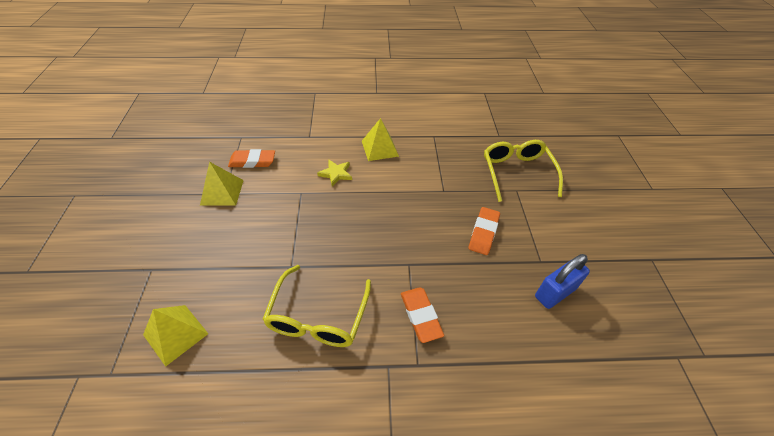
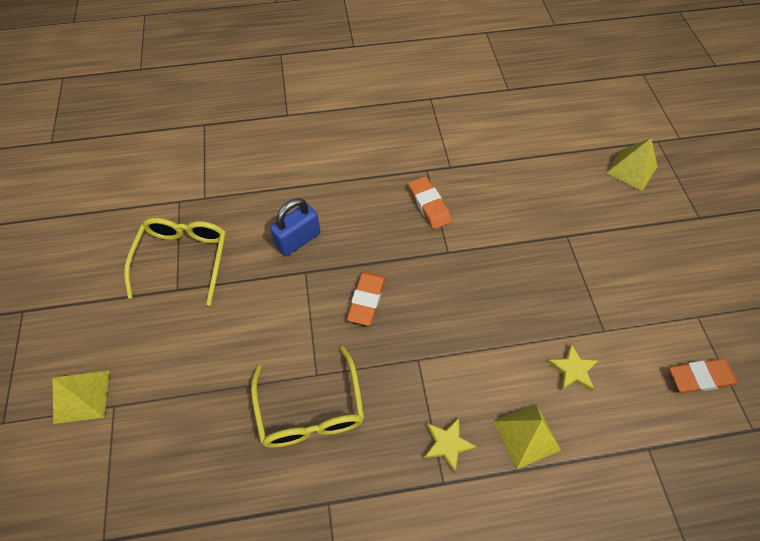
camera: 175 degrees right, 10 degrees up
yellow pyramid [200,162,244,206] -> yellow pyramid moved to [53,371,109,424]
yellow glasses [262,265,371,347] -> yellow glasses moved to [124,218,226,306]
none -> yellow star [424,418,477,473]

